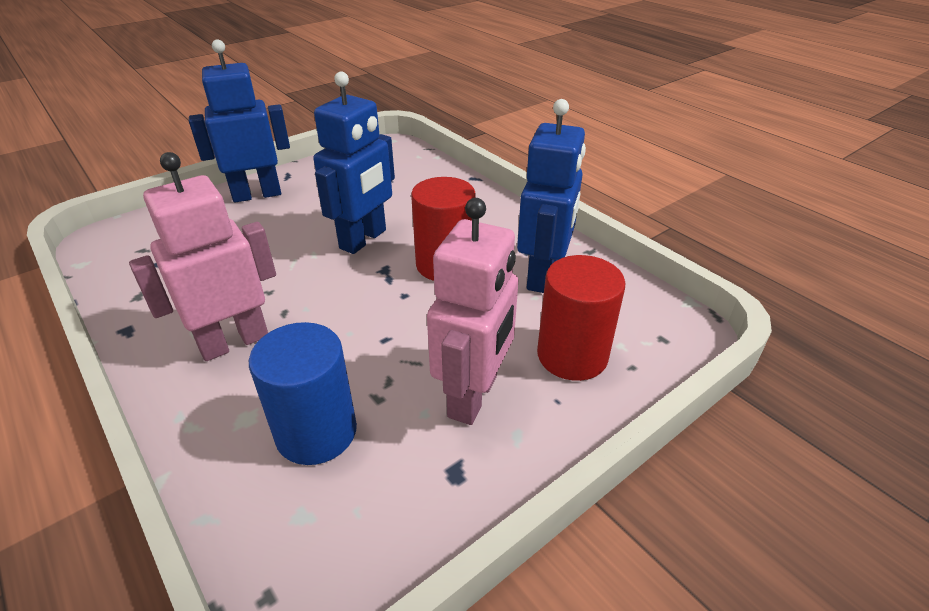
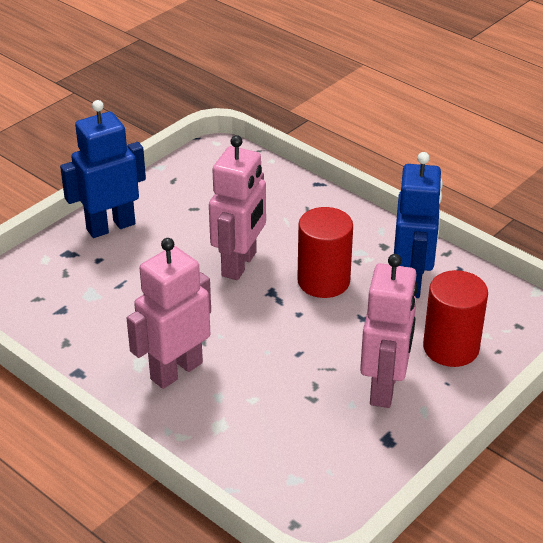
camera: 10 degrees left, 0 degrees up
blue cylinder [249,322,357,465] -> none
blue robot [313,72,395,254] -> pink robot [209,135,266,280]

